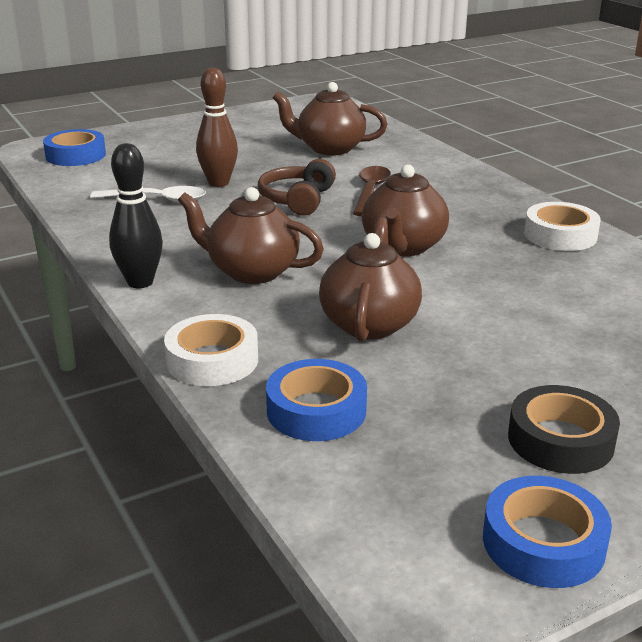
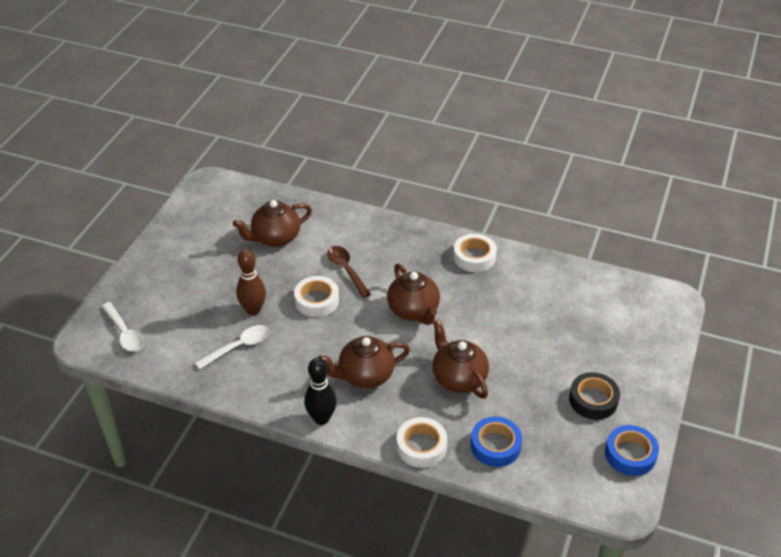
camera: 40 degrees left, 15 degrees up
blue tape [43,129,106,166] -> white spoon [102,302,144,351]
brown headphones [258,159,336,216] -> white tape [294,276,339,317]

